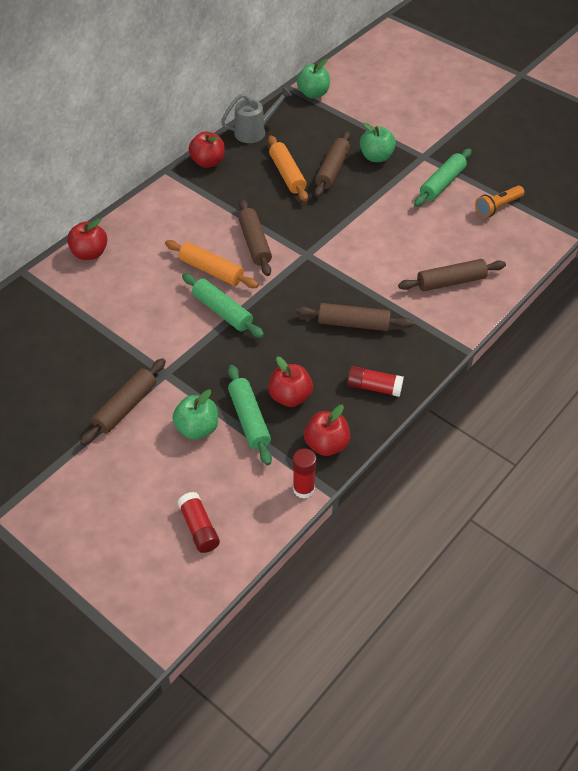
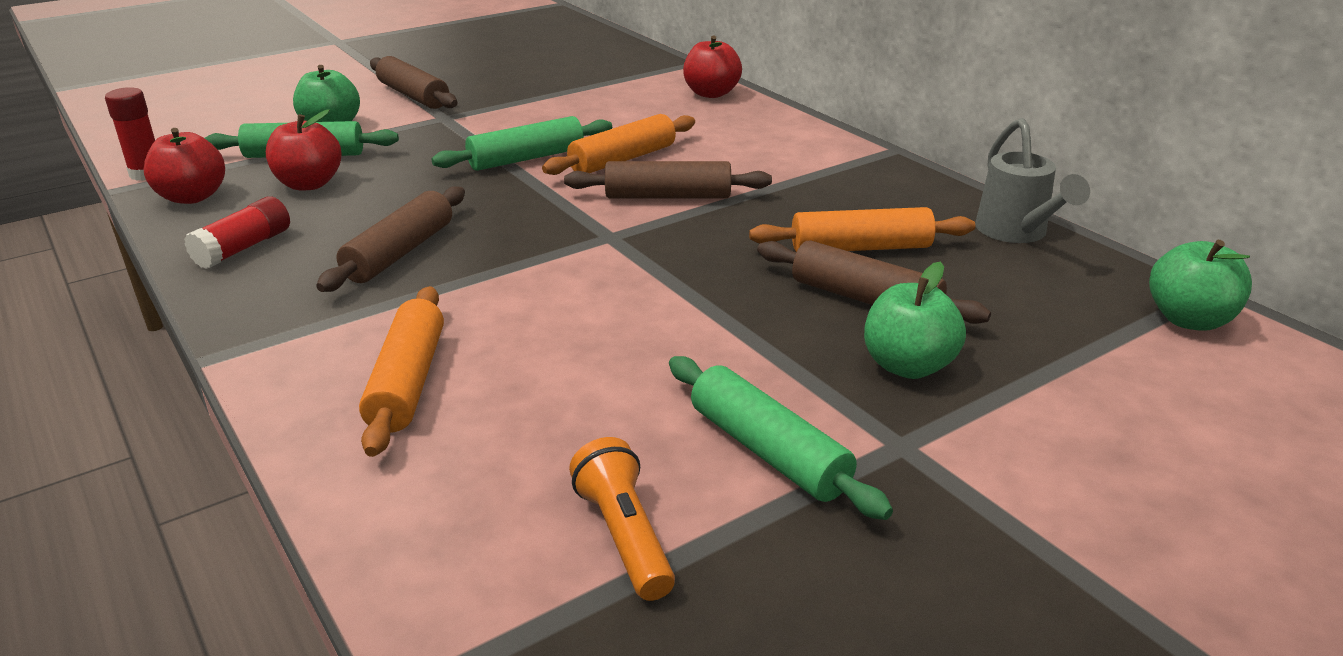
camera: 105 degrees right, 20 degrees down
red glue stick [178,492,220,553] -> none
red apple [189,132,225,168] -> none
brown rolling pin [398,259,506,291] -> orange rolling pin [359,286,444,457]

